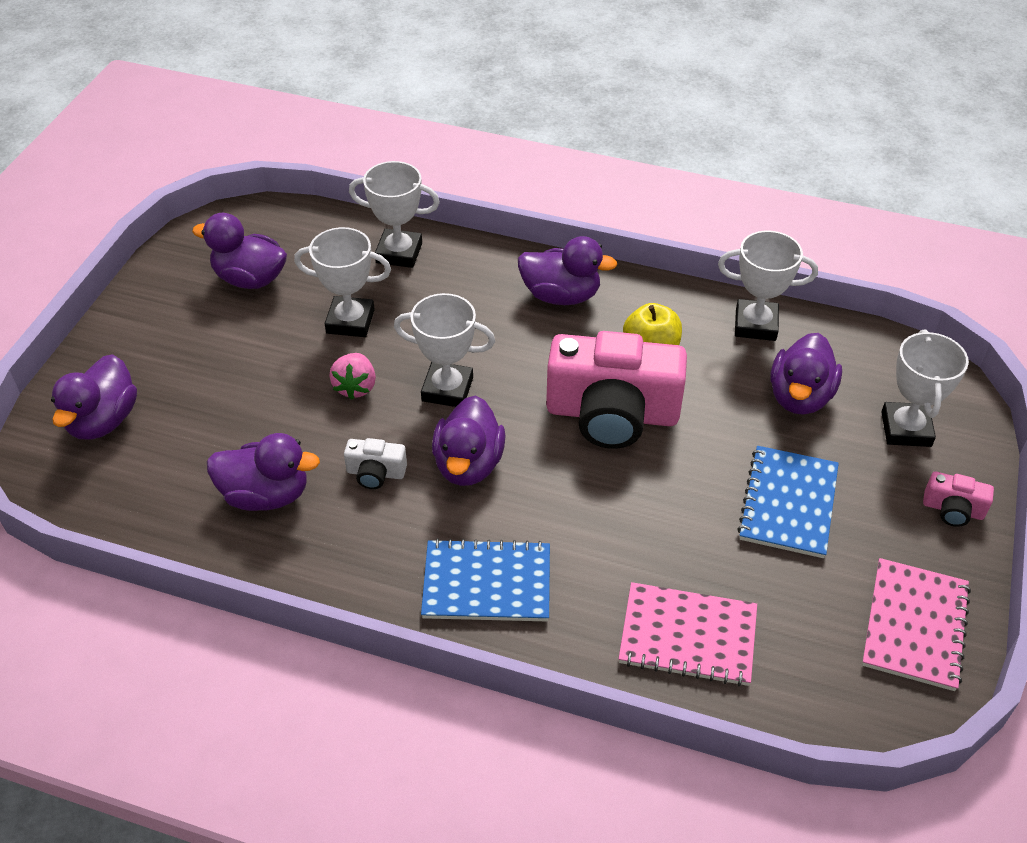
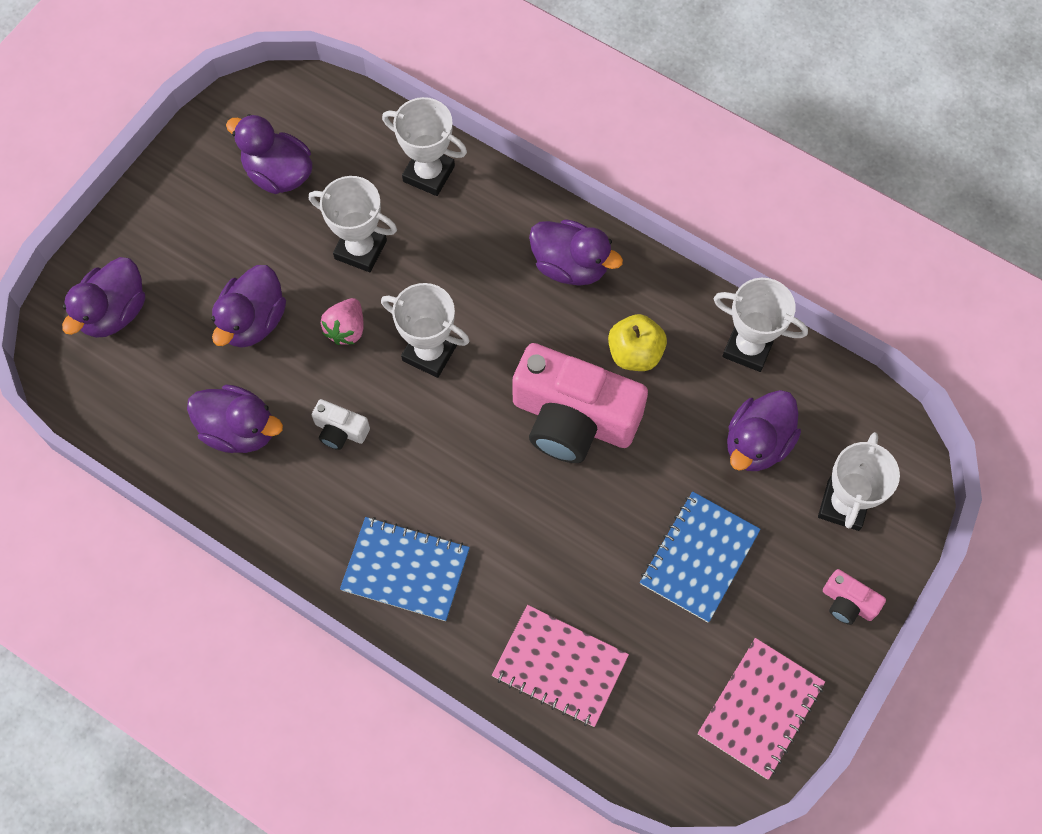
camera: 15 degrees right, 20 degrees up
purple duck [432,395,506,486] -> purple duck moved to [211,265,286,348]

